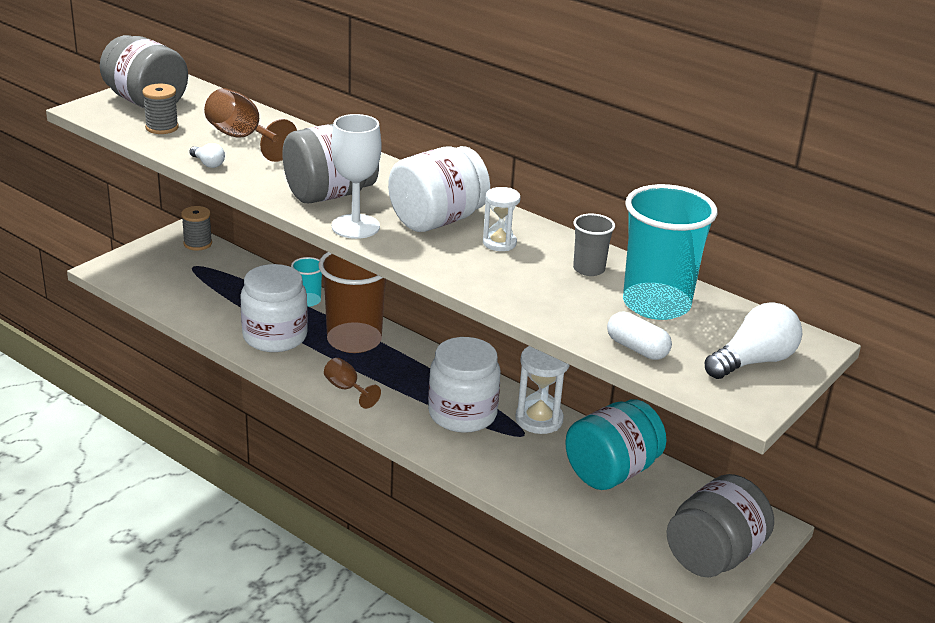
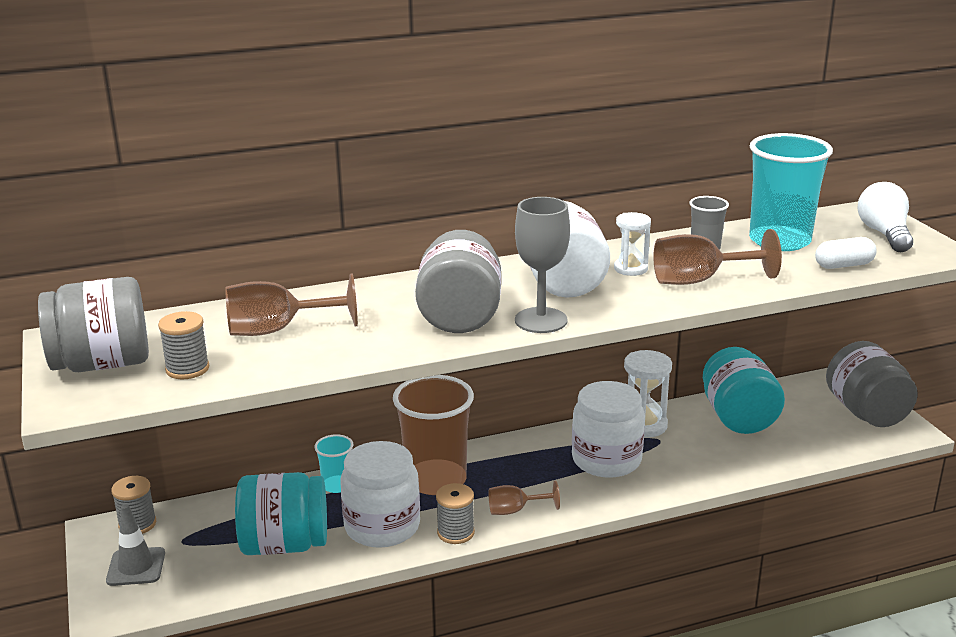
camera: 55 degrees left, 5 degrees down
white light bulb [190,143,225,168] -> none
white goblet [331,114,381,239] -> grey goblet [515,197,570,333]
none -> grey traffic cone [106,504,165,586]
none -> turquoise jar [235,472,327,555]
none -> grey spool [436,483,475,544]
none -> brown goblet [654,229,782,285]

